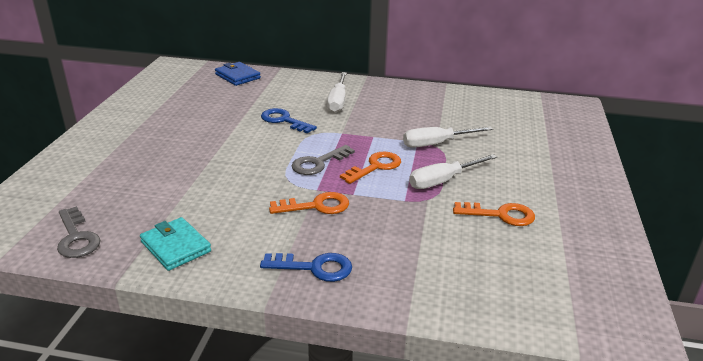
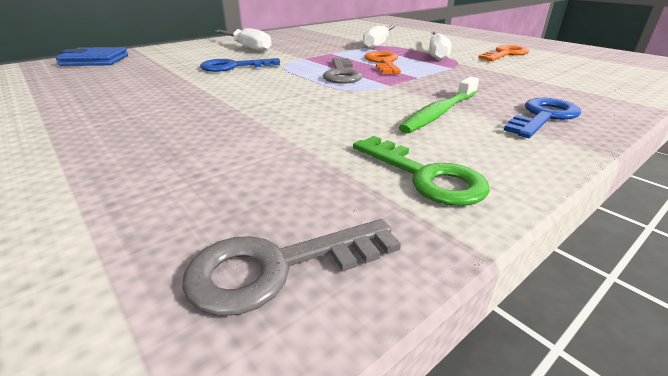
camera: 50 degrees left, 0 degrees up
grey key [57,206,100,258] -> grey key turned 150 degrees clockwise [182,219,401,316]
turquoise wallet [140,217,211,271] -> green key [353,136,490,206]
orange key [269,192,349,214] -> none
none -> green toothbrush [399,77,479,133]

